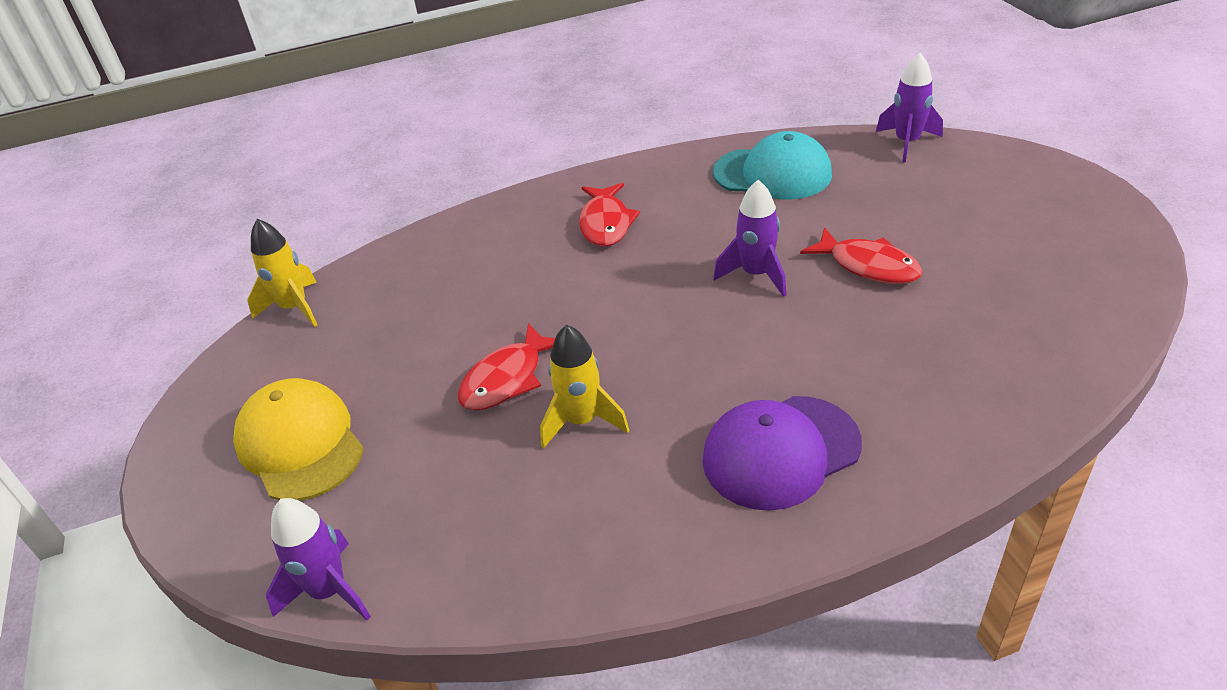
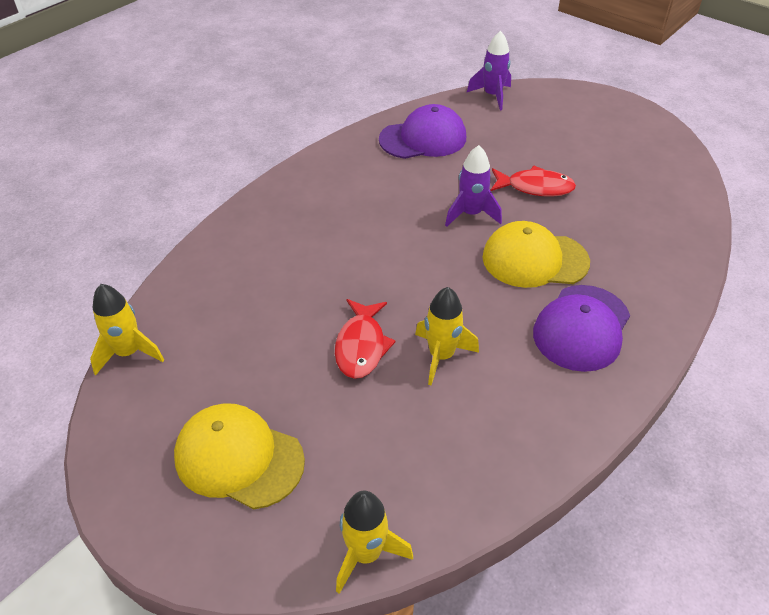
camera: 35 degrees left, 5 degrees up
purple rocket [266,498,371,620] -> yellow rocket [336,490,413,594]
red fish [579,183,640,247] -> none
turquoise cap [713,131,832,199] -> purple cap [379,104,466,159]
none -> yellow cap [482,221,590,288]

